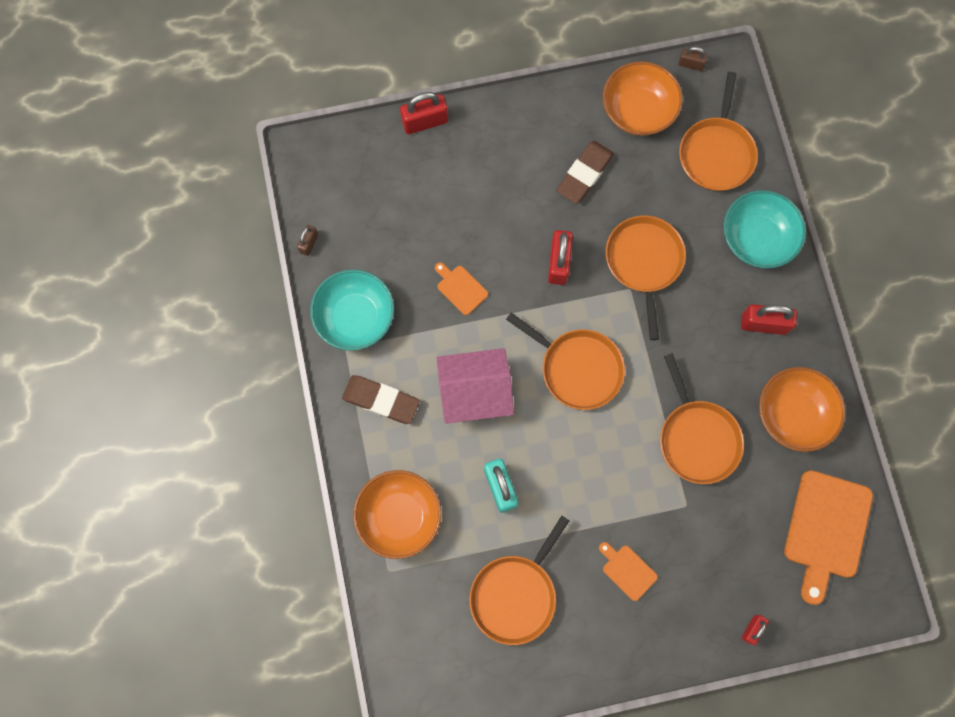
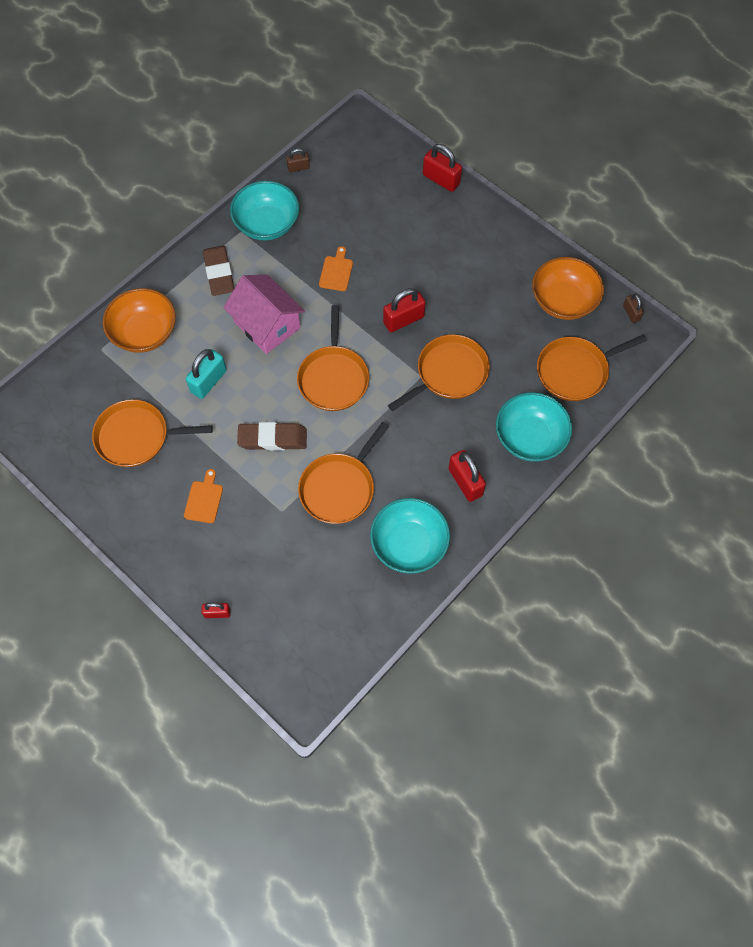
camera: 55 degrees right, 10 degrees down
brown eraser [556,141,614,204] -> brown eraser moved to [237,422,307,451]
orange bowl [759,367,846,452] -> turquoise bowl [370,498,450,574]
orange cutting board [784,470,873,605] -> none

